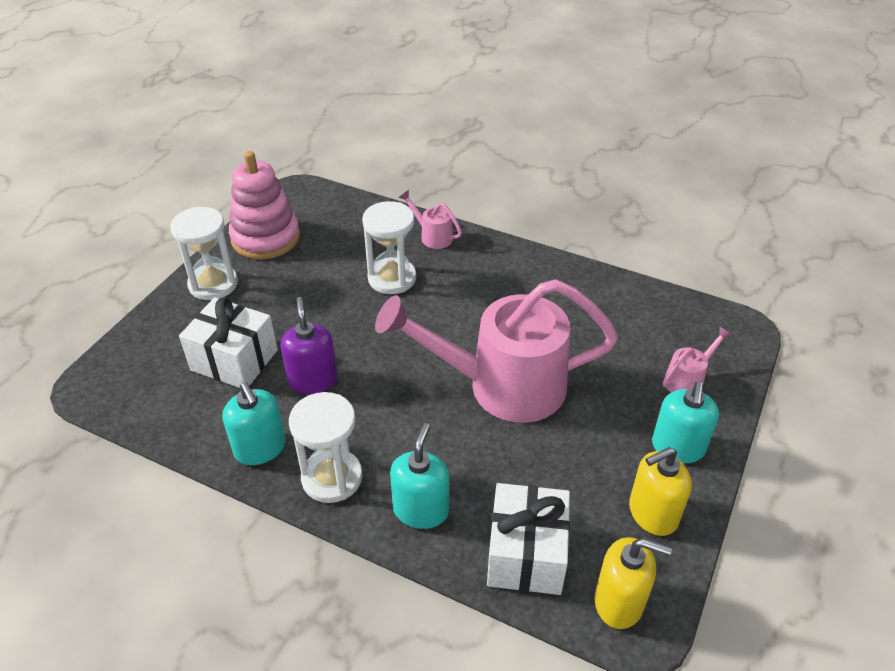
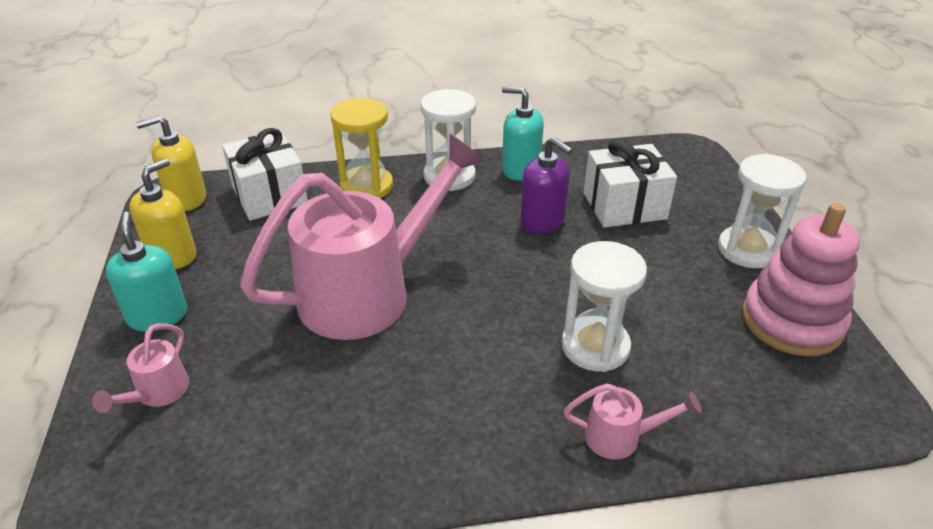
camera: 145 degrees right, 5 degrees down
turquoise soap dispenser [390,423,449,529] -> yellow hourglass [330,98,393,199]

